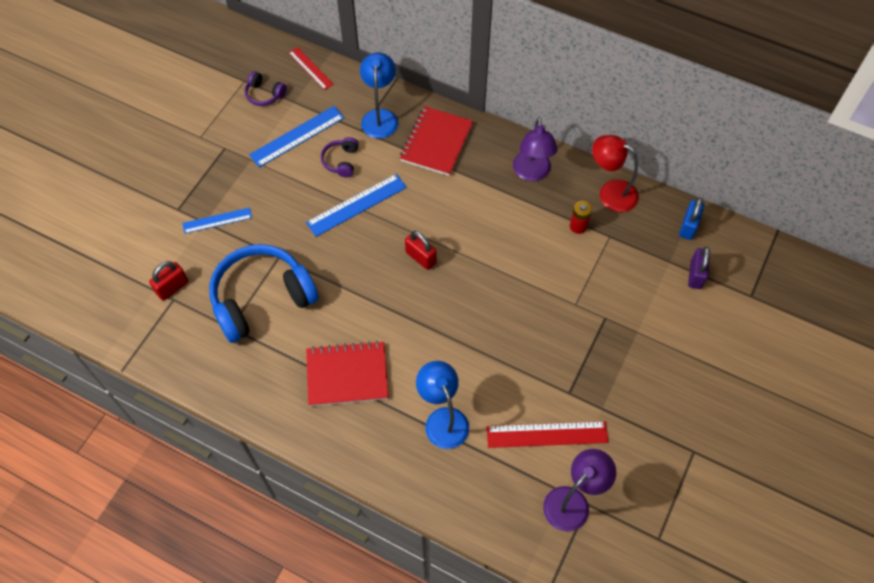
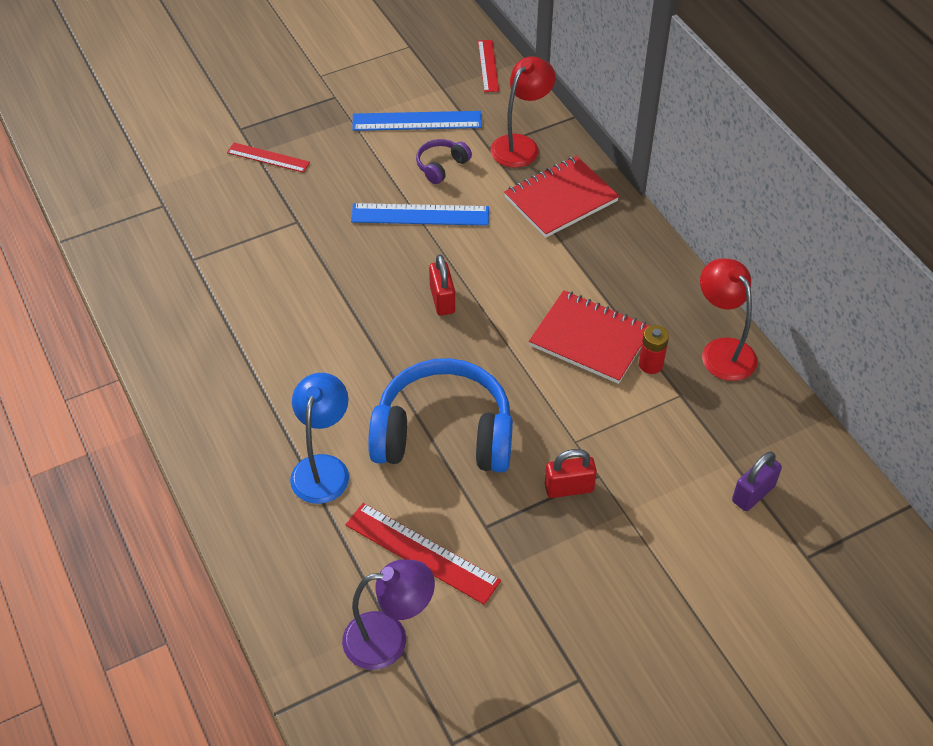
camera: 35 degrees right, 10 degrees down
red padlock [149,261,188,300] -> red padlock moved to [545,449,597,498]
blue ruler [183,208,252,234] -> red ruler [227,143,310,173]
blue headphones [209,244,319,343] -> blue headphones moved to [368,358,513,472]
purple headphones [245,71,287,106] -> none
red notebook [306,341,388,406] -> red notebook moved to [529,290,649,384]
blue lamp [360,52,398,139] -> red lamp [490,56,556,168]
purple lamp [513,117,558,181] -> none
blue padlock [679,198,704,240] -> none

